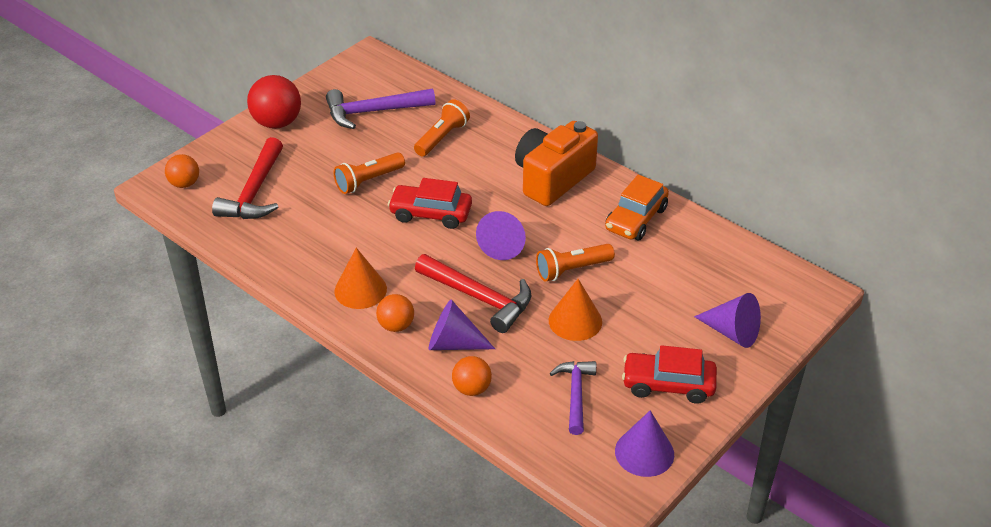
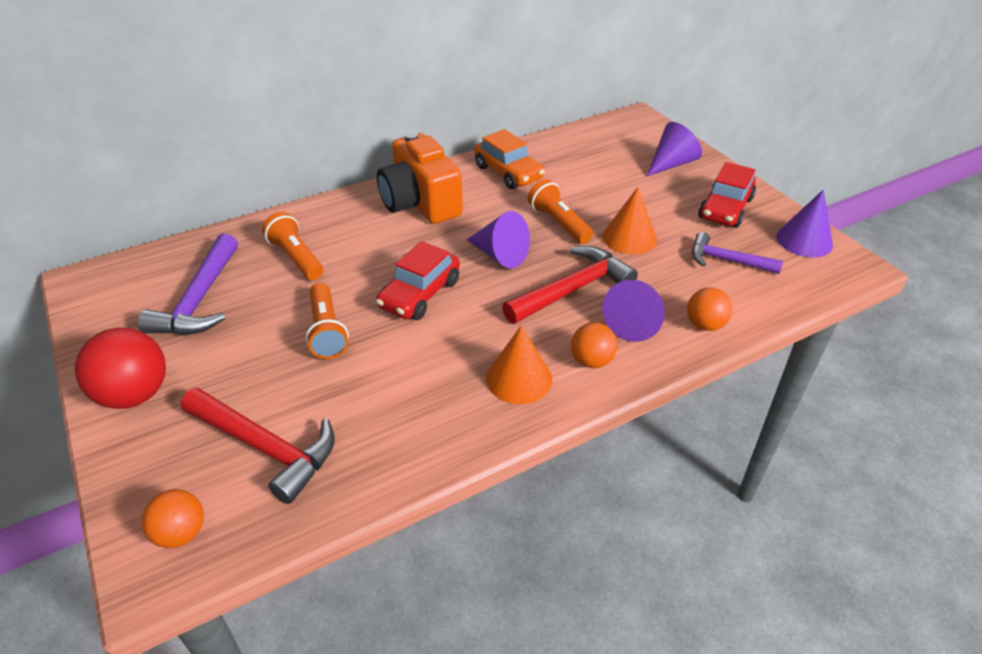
camera: 70 degrees left, 0 degrees up
orange flashlight [536,244,615,282] -> orange flashlight turned 150 degrees clockwise [528,179,593,244]

